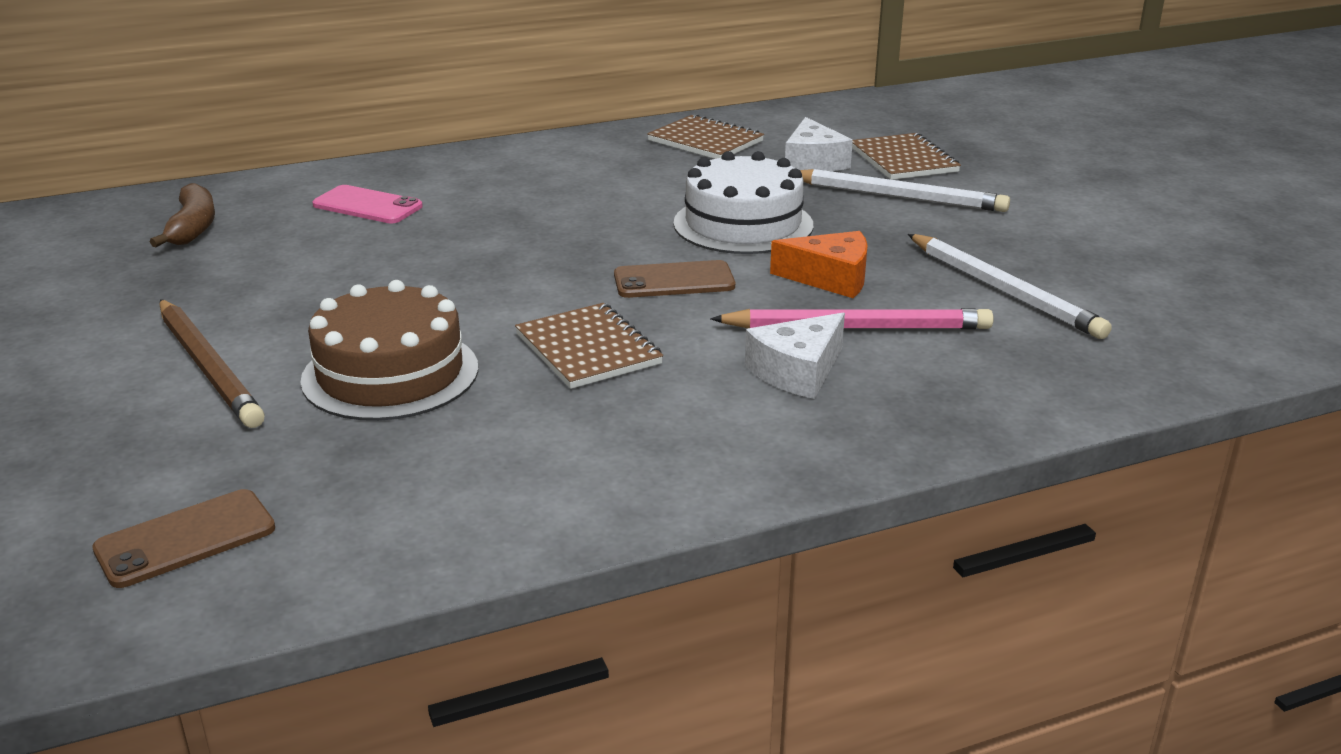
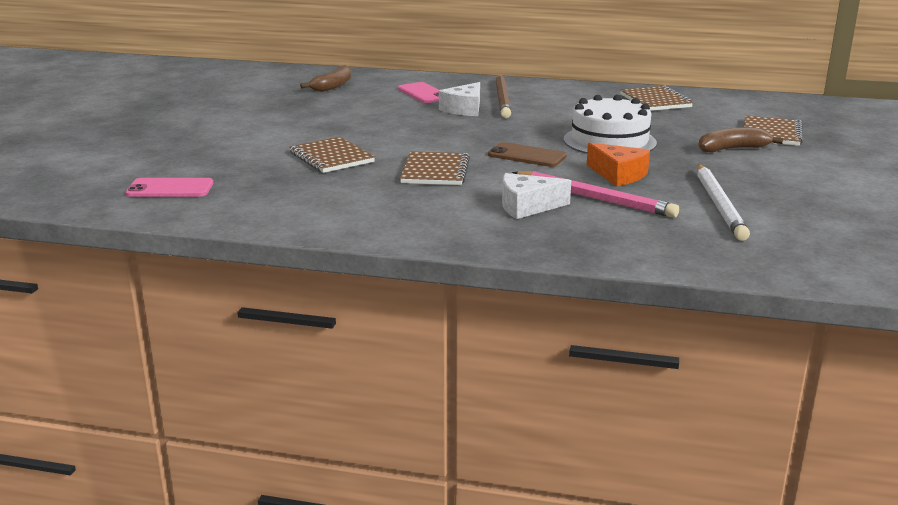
camera: 35 degrees right, 5 degrees down
brown phone [92,489,275,588] -> pink phone [125,178,213,197]
brown pencil [160,299,265,428] -> brown pencil moved to [495,75,511,118]
brown cake [300,280,478,421] -> brown notebook [289,137,375,173]
white cheese [785,117,853,171] -> white cheese moved to [439,82,480,116]
white pencil [800,169,1010,212] -> brown banana [698,127,783,152]

